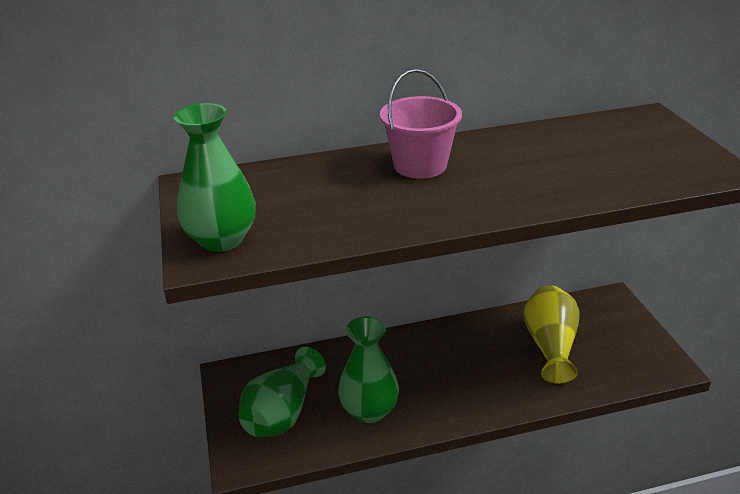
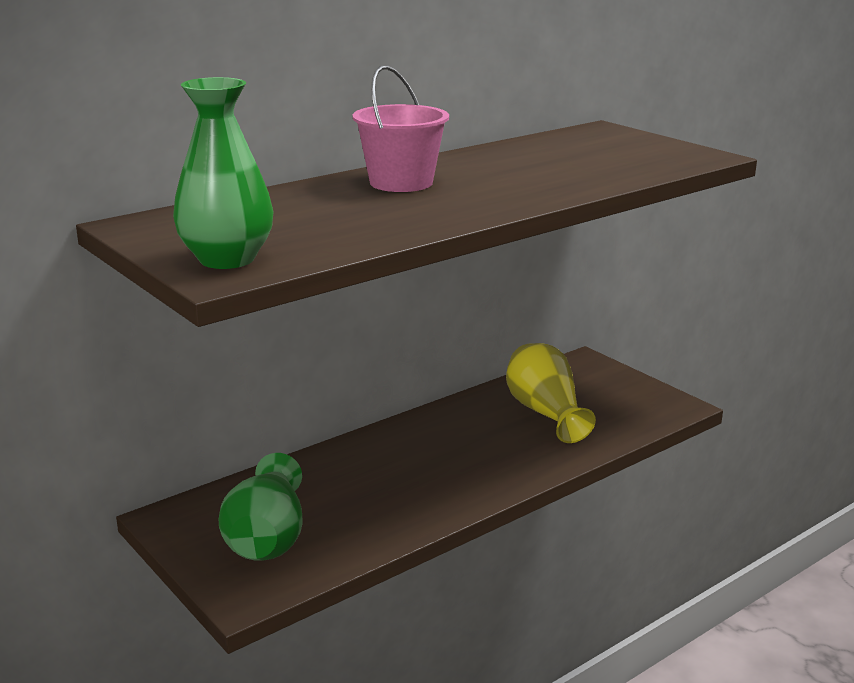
camera: 25 degrees left, 10 degrees down
green vase [338,316,399,423] -> none

